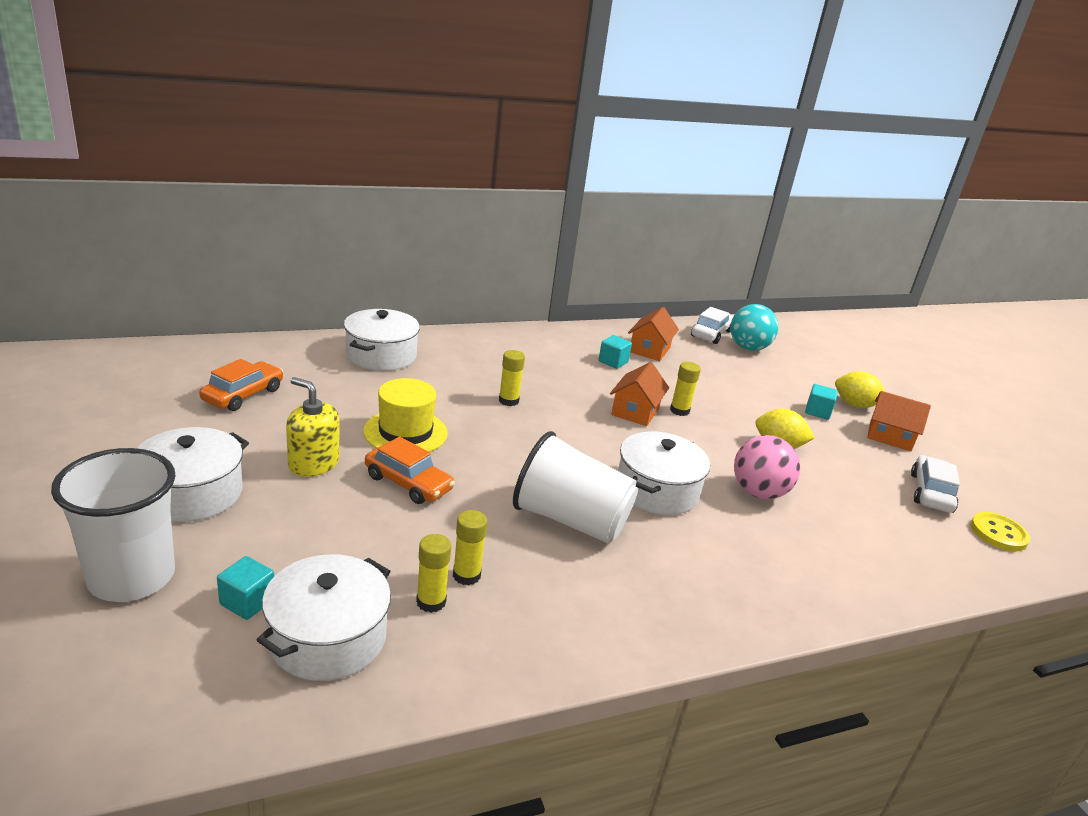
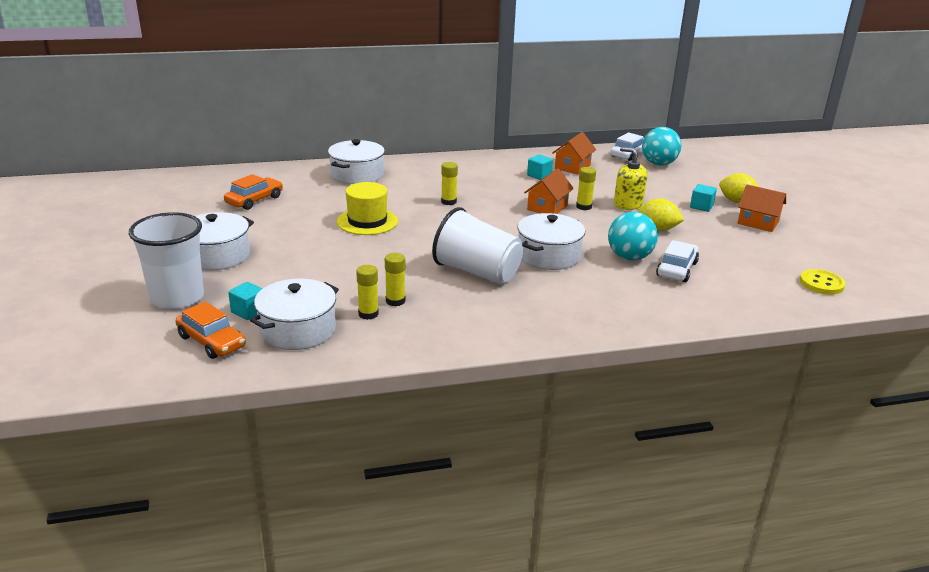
camera: 10 degrees right, 0 degrees up
yellow soap dispenser [286,377,340,477] -> yellow soap dispenser moved to [614,147,647,210]
orange car [365,436,455,504] -> orange car moved to [175,301,246,359]
pink ball [734,435,800,499] -> turquoise ball [608,212,658,261]
white car [911,455,960,513] -> white car moved to [656,240,699,282]

